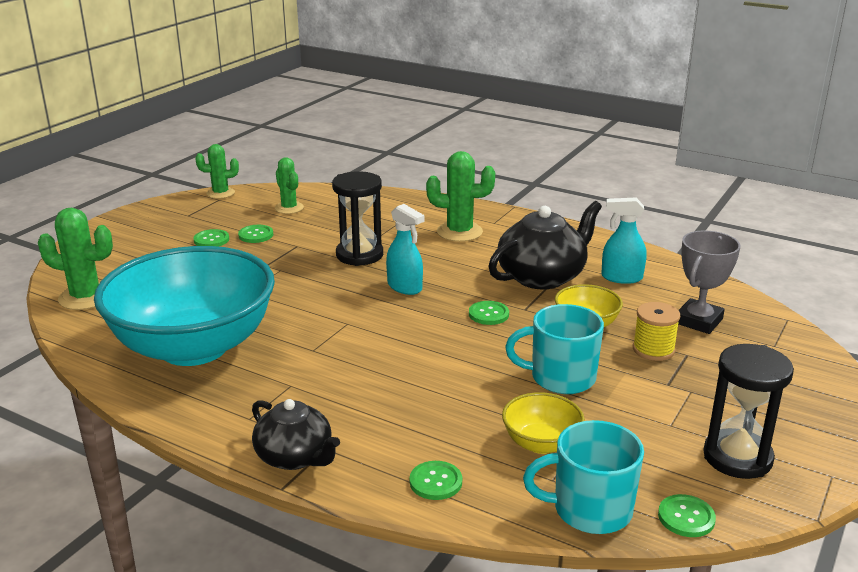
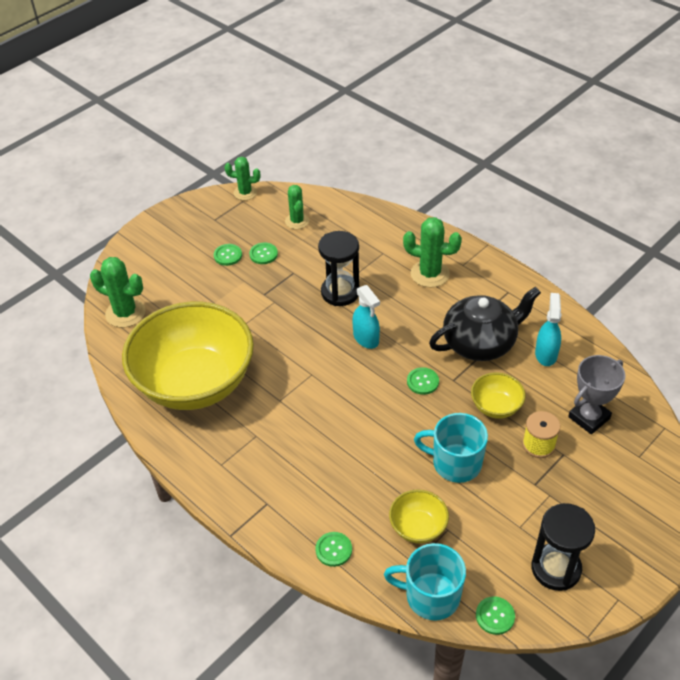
camera: 15 degrees right, 20 degrees up
turquoise bowl [94,246,275,366] -> yellow bowl [122,302,254,410]
black teapot [252,399,340,470] -> none
turquoise spray bottle [601,198,647,284] -> turquoise spray bottle turned 75 degrees clockwise [535,293,562,366]

